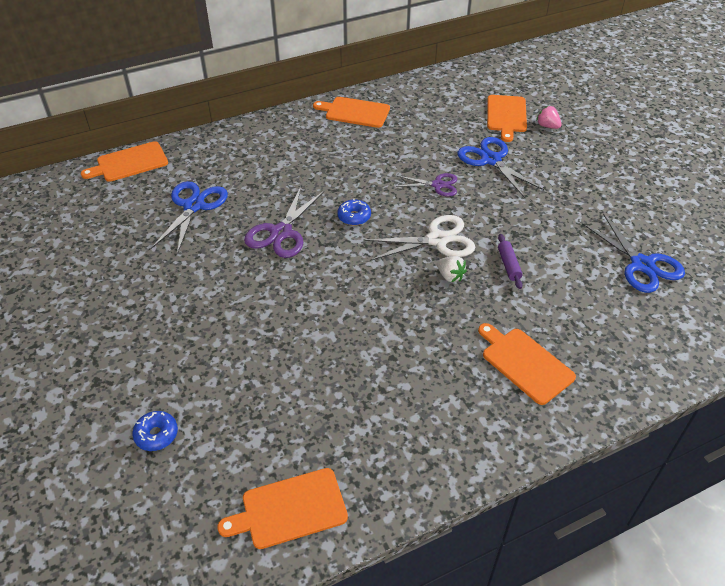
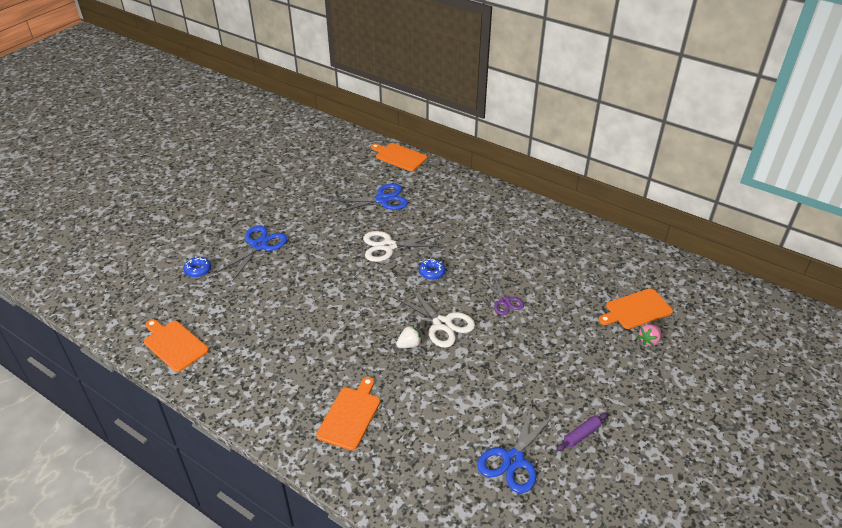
camera: 60 degrees right, 5 degrees down
purple scissors [244,186,324,258] -> white scissors [363,231,444,262]
orange cutting board [313,97,390,128] -> none
white strawberry [437,256,467,282] -> white strawberry turned 135 degrees counterclockwise [396,325,422,348]
blue scissors [458,137,544,198] -> blue scissors moved to [215,226,287,282]
purple rolling pin [498,234,523,289] -> purple rolling pin moved to [557,413,608,451]
pink strawberry [536,106,562,129] -> pink strawberry turned 150 degrees counterclockwise [638,324,661,346]

